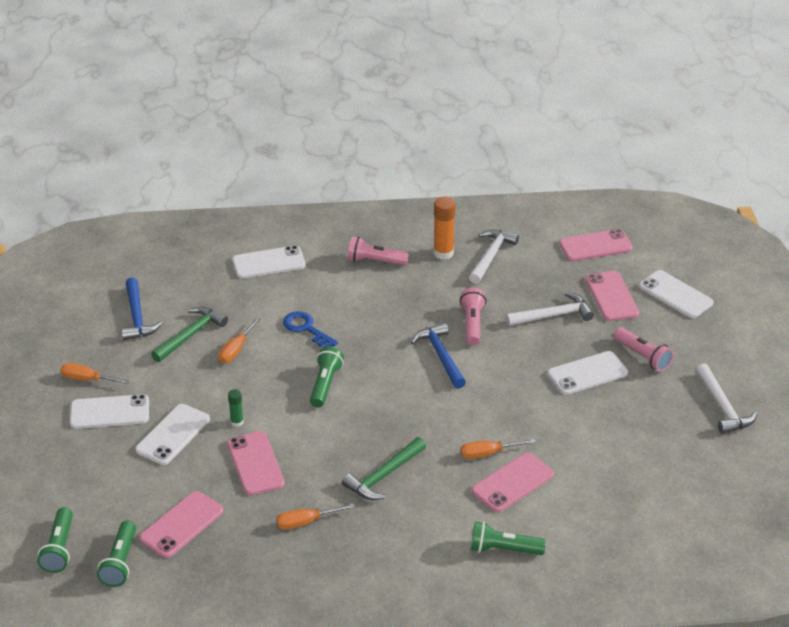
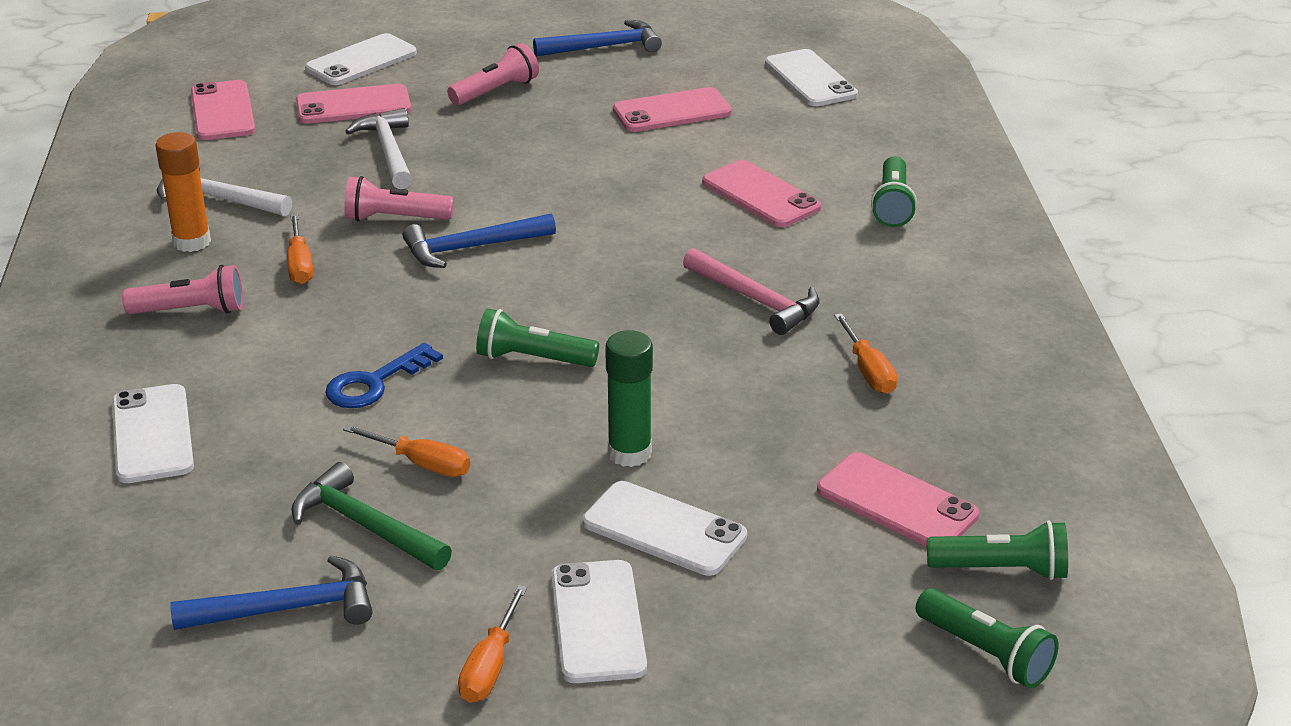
camera: 90 degrees left, 5 degrees down
green flashlight [37,507,73,573] -> green flashlight turned 45 degrees clockwise [916,588,1059,688]
pink phone [227,431,285,495] -> pink phone moved to [613,87,732,132]
green glue stick [228,389,244,427] -> green glue stick [605,330,653,467], size x1.80
green hammer [342,437,426,500] -> pink hammer [683,248,819,335]
pink flashlight [348,236,409,266] -> pink flashlight turned 105 degrees counterclockwise [122,265,243,314]
orange screwdriver [460,439,536,459] -> orange screwdriver moved to [287,214,313,284]
white phone [548,351,628,395] -> white phone moved to [765,49,858,106]
white hammer [696,363,757,434] -> blue hammer [533,20,662,57]

